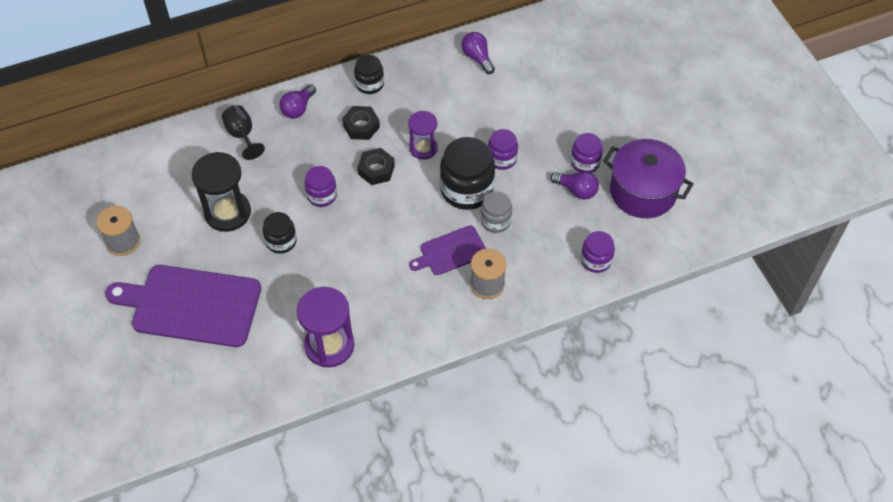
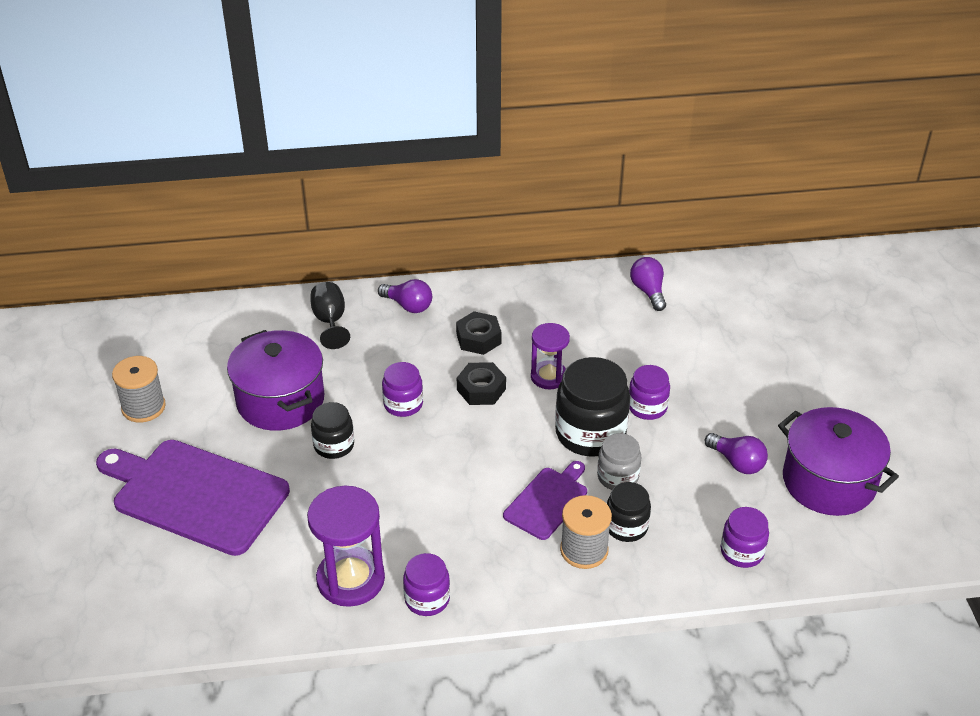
camera: 15 degrees right, 15 degrees down
black hourglass [192,152,251,232] -> purple pot [227,330,324,431]
purple light bulb [280,84,316,119] -> purple light bulb turned 105 degrees counterclockwise [378,279,432,313]
black jar [354,55,384,94] -> black jar moved to [607,482,651,542]
purple cutting board [409,225,486,275] -> purple cutting board turned 135 degrees clockwise [503,461,587,540]
purple jar [571,133,603,173] -> purple jar moved to [403,553,450,616]

